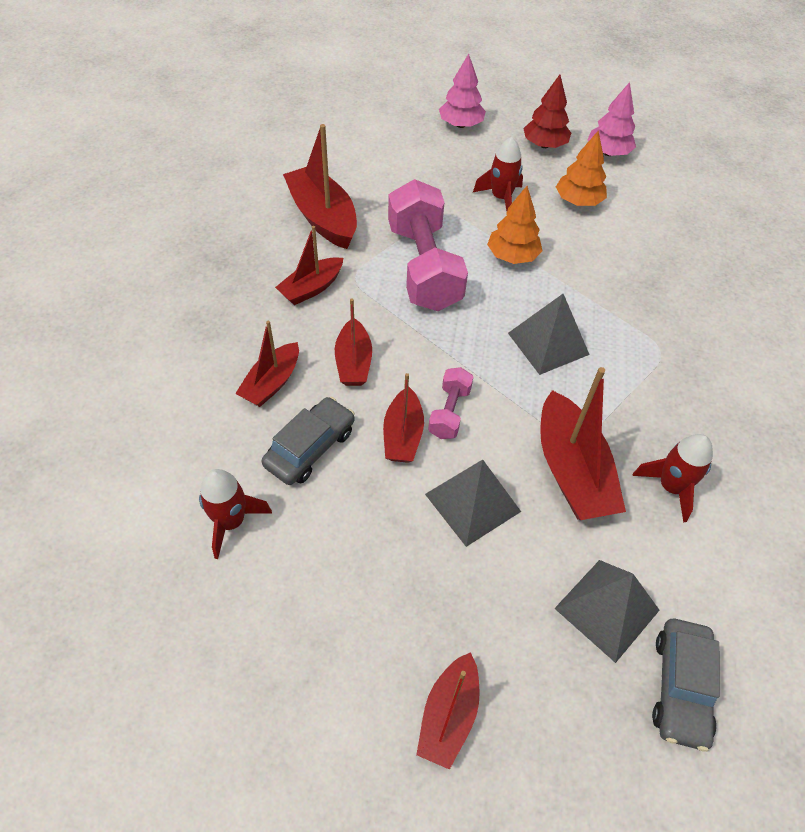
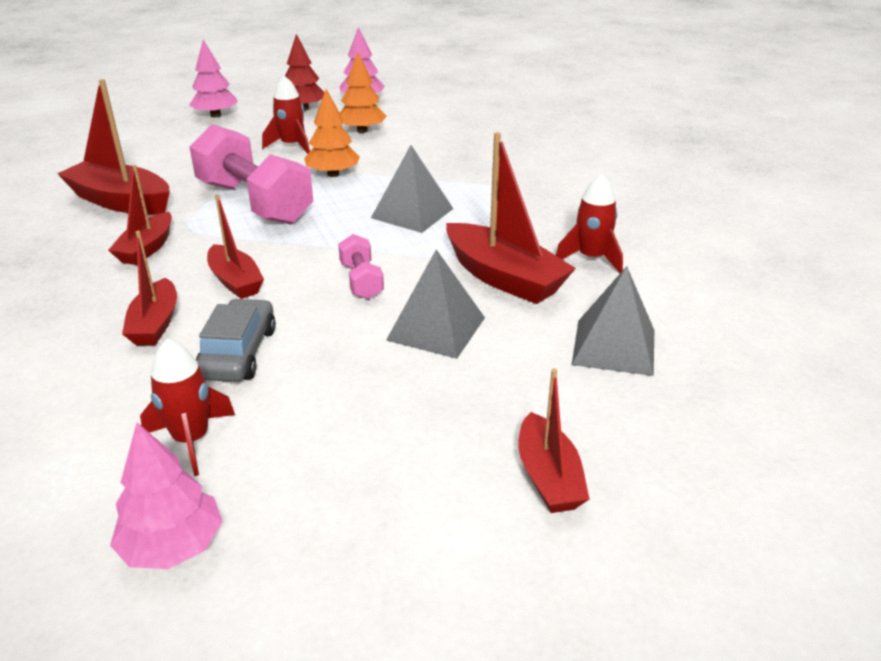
camera: 30 degrees left, 20 degrees down
red boat [383,373,424,463] -> none
grey car [652,619,719,752] -> none
none -> pink tree [110,422,223,569]

